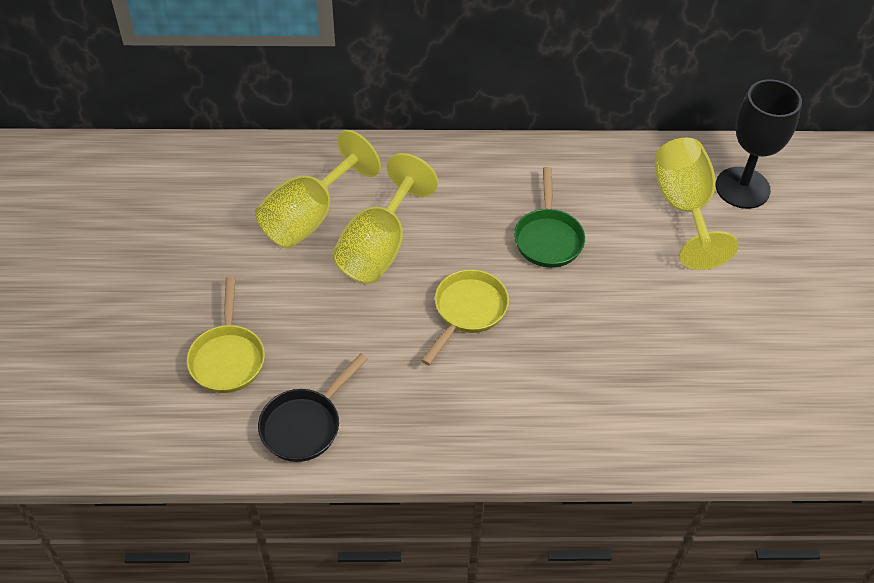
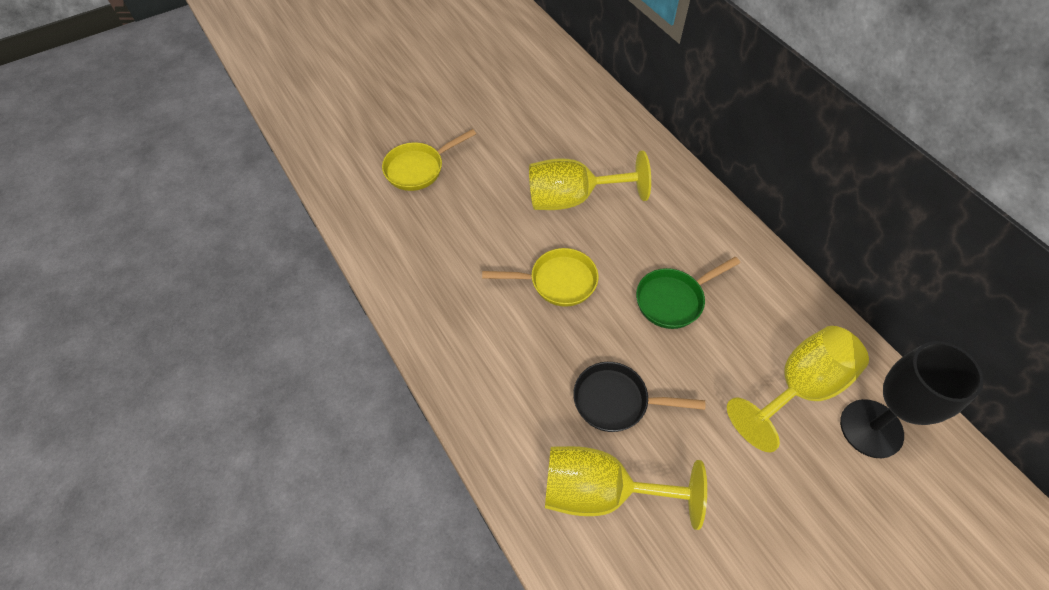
camera: 60 degrees right, 5 degrees up
yellow goblet [255,130,381,249] -> yellow goblet moved to [545,446,707,530]
black pan [258,353,367,462] -> black pan moved to [573,362,705,432]

